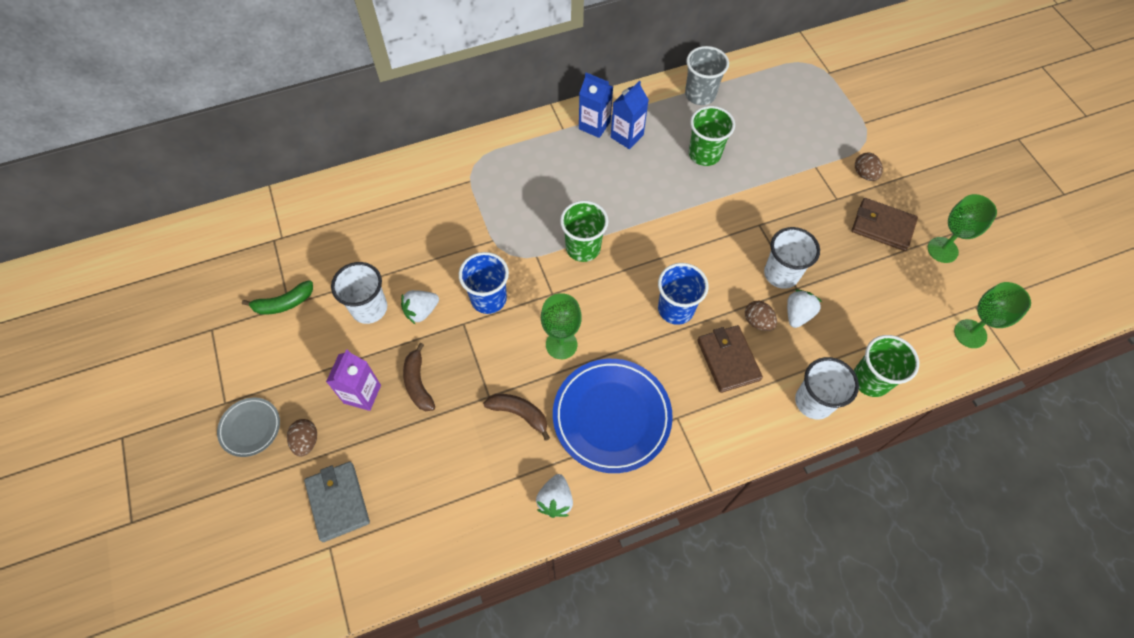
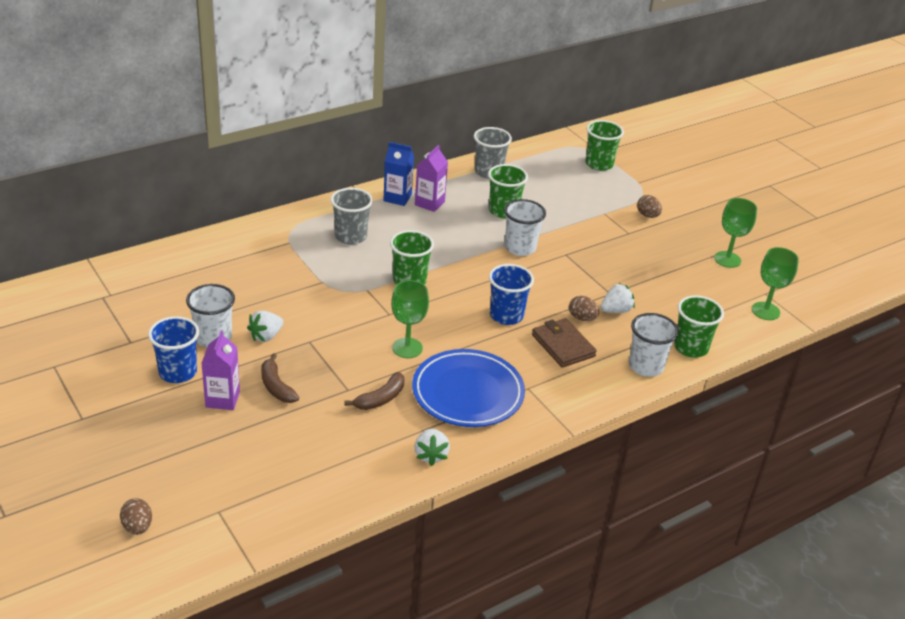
camera: 15 degrees left, 25 degrees down
grey plate [217,398,280,457] -> none
green banana [242,280,313,315] -> none
brown egg [287,419,317,457] -> brown egg moved to [120,498,152,535]
grey wallet [304,462,370,542] -> none
blue cup [459,252,509,314] -> blue cup moved to [148,316,199,383]
brown banana [483,394,550,441] -> brown banana turned 120 degrees clockwise [344,372,404,410]
blue carton [611,81,649,149] -> purple carton [415,145,448,212]
white cup [764,227,820,289] -> white cup moved to [504,199,546,256]
white strawberry [787,289,822,328] -> white strawberry turned 45 degrees clockwise [600,283,635,313]
brown wallet [852,198,918,251] -> none
none -> grey cup [330,188,373,245]
none -> green cup [585,120,624,171]

